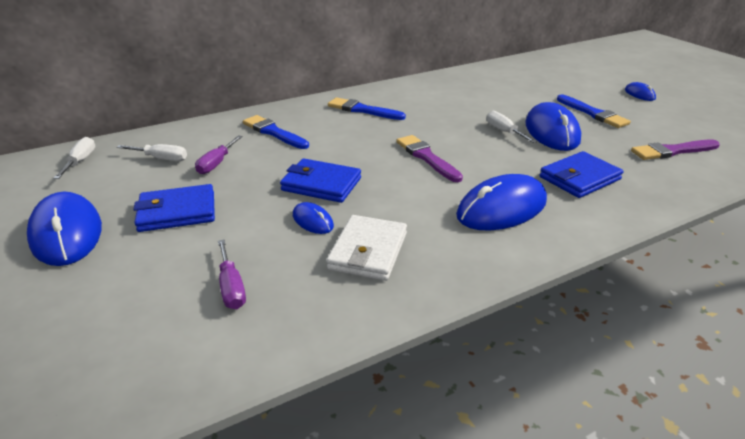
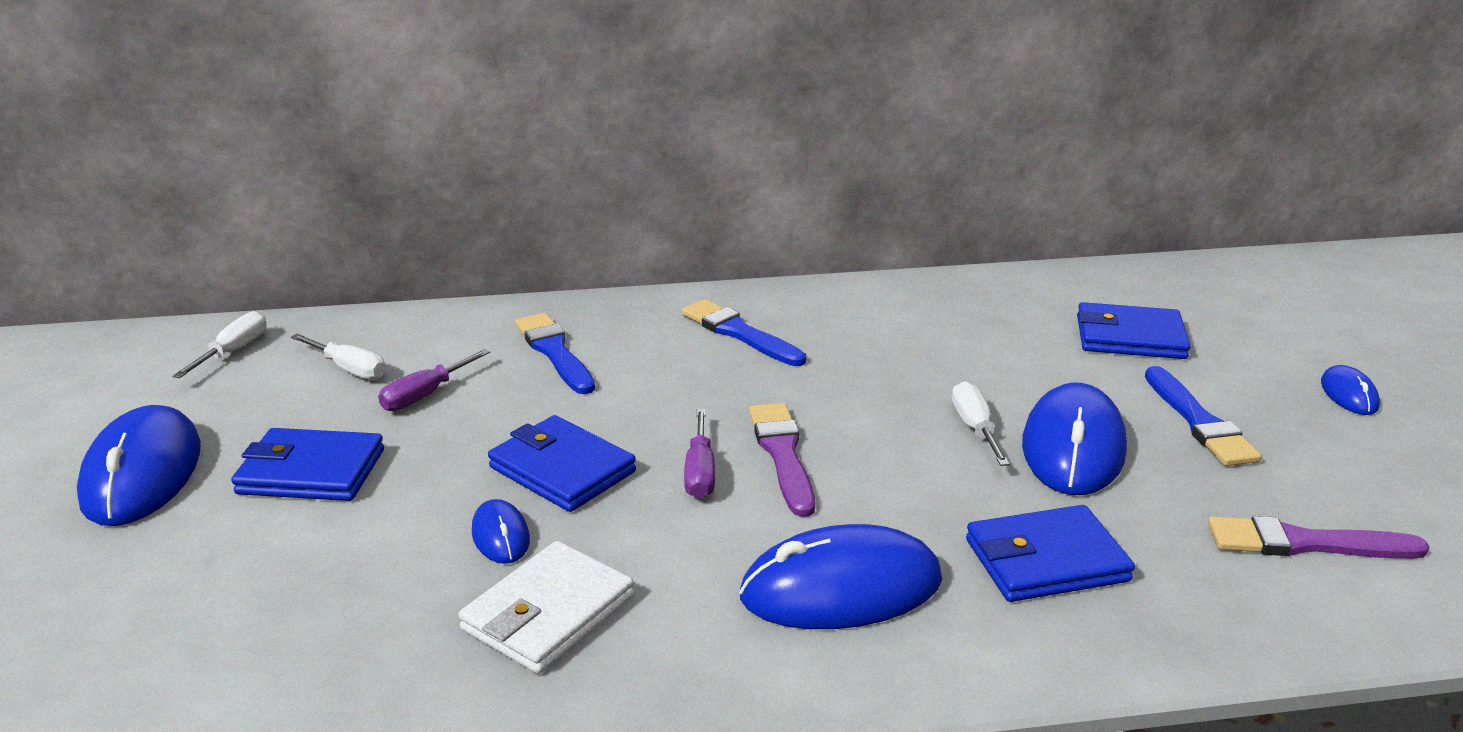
camera: 20 degrees right, 5 degrees down
purple screwdriver [218,240,246,309] -> purple screwdriver moved to [684,409,715,499]
none -> blue wallet [1077,302,1191,359]

